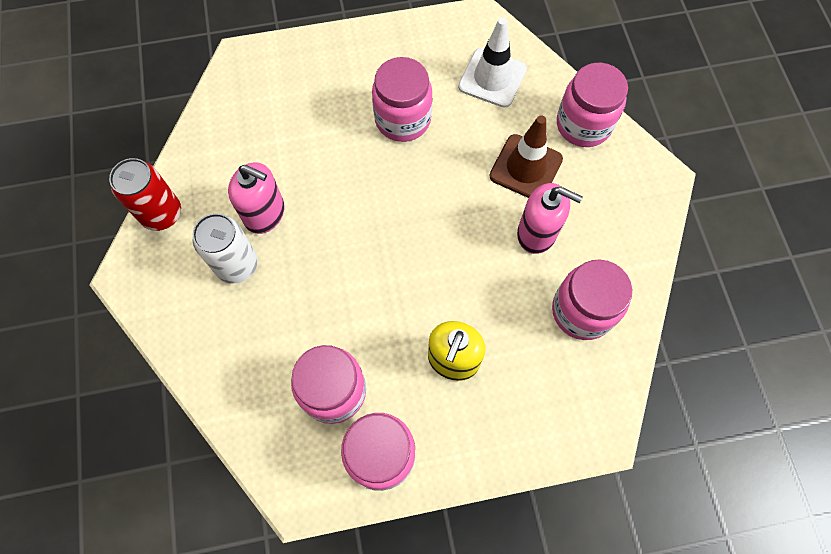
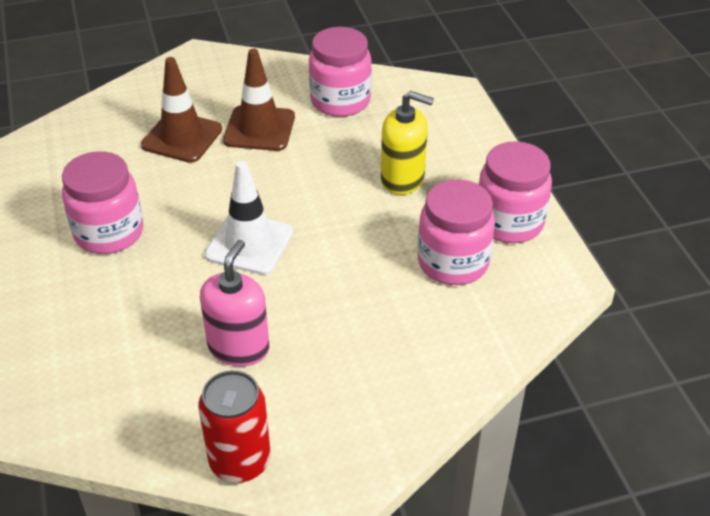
camera: 95 degrees left, 25 degrees down
white can [193,213,258,283] -> none
white traffic cone [458,17,527,108] -> white traffic cone moved to [205,161,293,275]
pink soap dispenser [517,183,583,254] -> brown traffic cone [223,49,295,151]
pink jar [557,63,628,147] -> none

